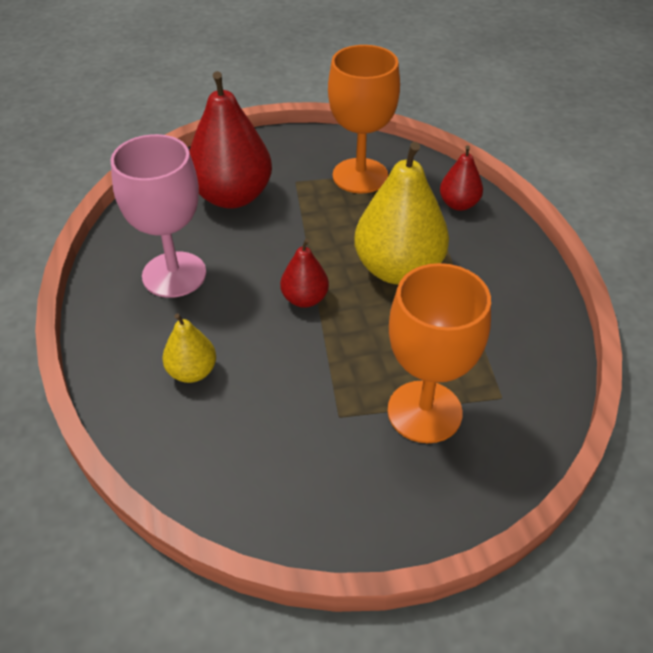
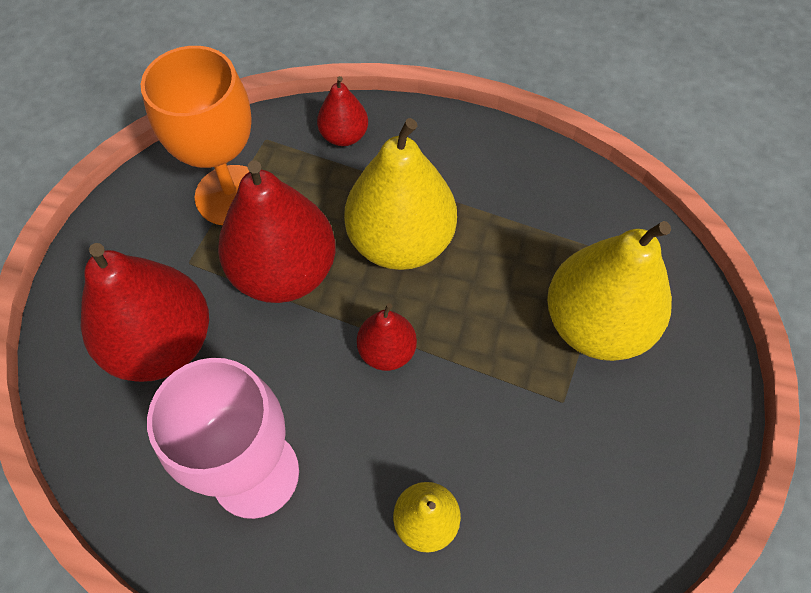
camera: 60 degrees left, 15 degrees up
orange goblet [387,263,491,443] -> yellow pear [547,221,672,361]
none -> red pear [218,160,335,303]

